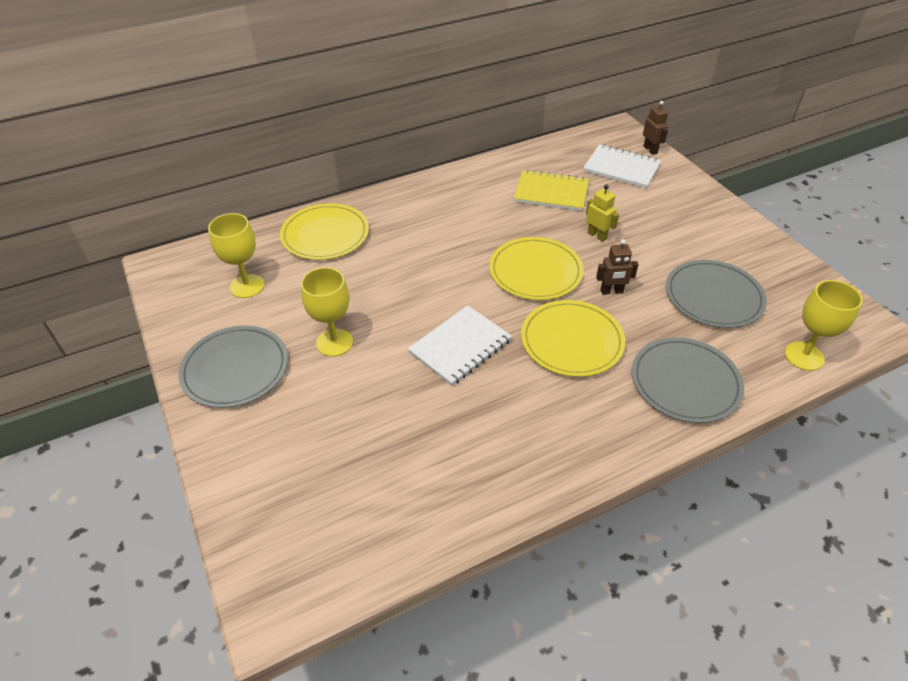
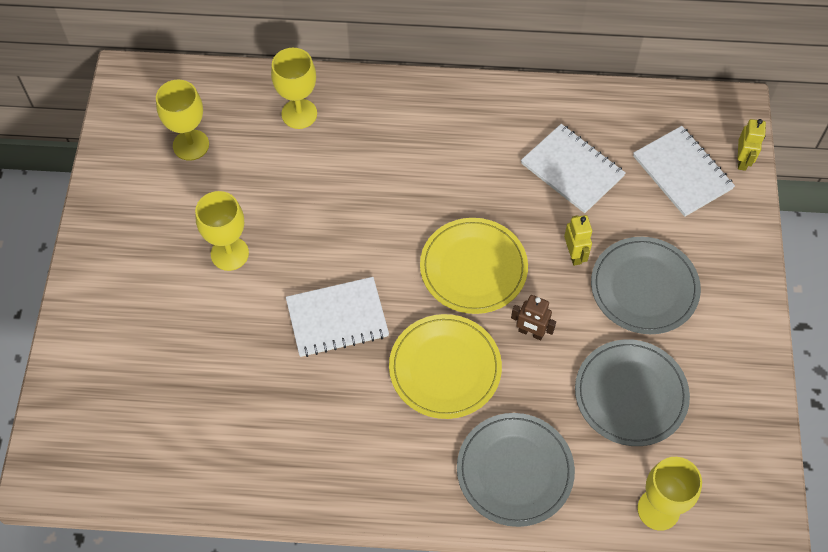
camera: 30 degrees right, 15 degrees up
grey plate [178,326,288,408] -> grey plate moved to [591,237,701,334]
yellow plate [280,203,369,260] -> yellow goblet [271,48,317,129]
yellow notebook [514,170,589,211] -> white notebook [521,124,626,213]
brown robot [643,101,668,155] -> yellow robot [738,119,766,171]

